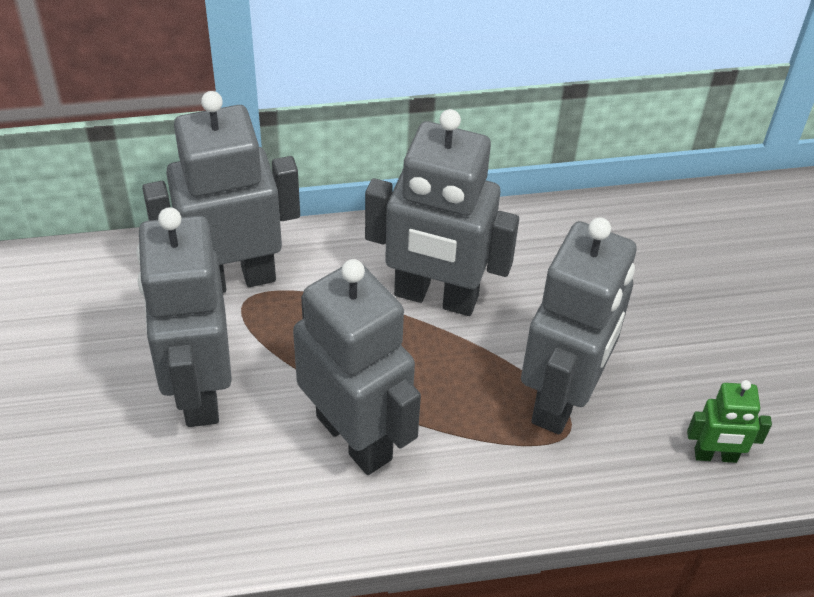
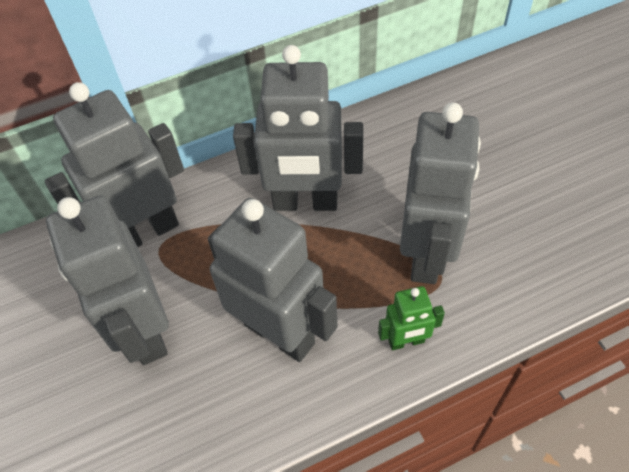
camera: 10 degrees left, 5 degrees up
green robot [687,380,772,463] -> green robot moved to [378,286,445,350]

